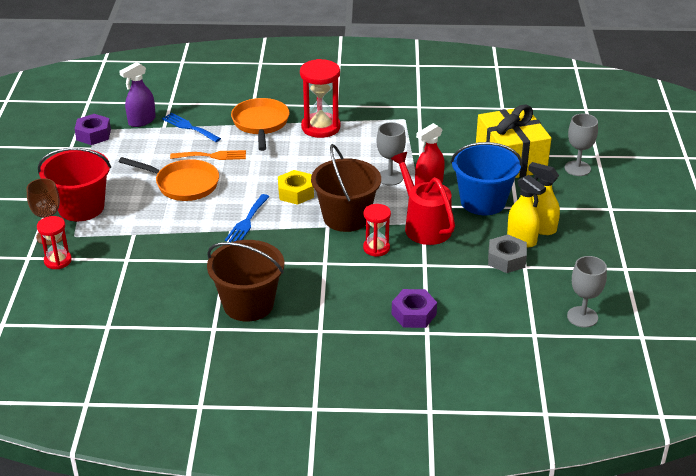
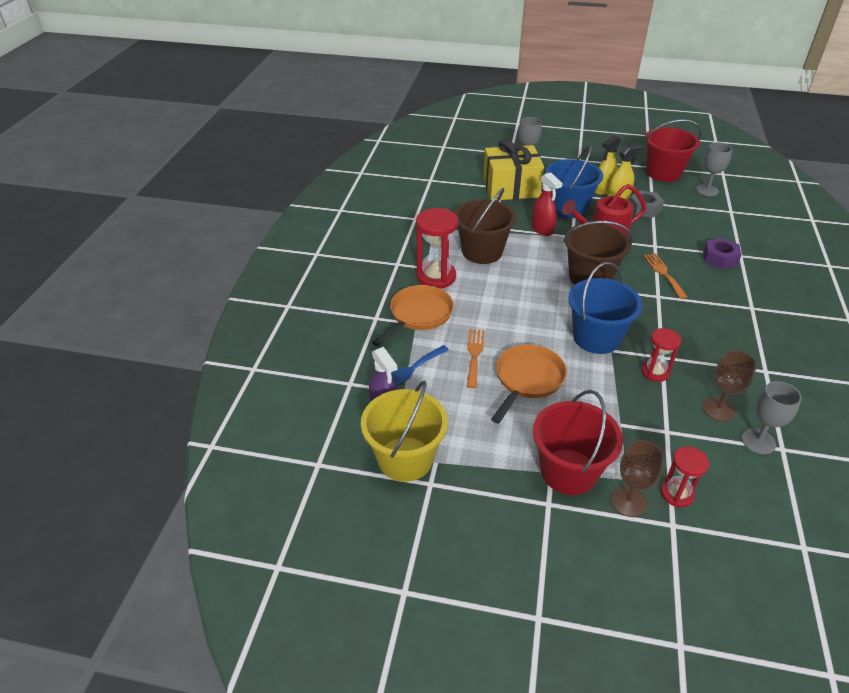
camera: 80 degrees left, 5 degrees up
purple nut [75,114,111,145] -> yellow bucket [361,380,448,482]
brown bucket [207,240,284,322] -> brown bucket moved to [454,188,516,264]
blue fork [225,194,270,242] -> blue bucket [568,262,643,354]
orange pan [231,98,289,151] -> orange pan turned 120 degrees clockwise [372,285,454,347]
yellow nut [278,170,314,205] -> none
red hourglass [363,204,391,257] -> red hourglass moved to [642,328,681,382]
grey goblet [377,122,406,186] -> grey goblet moved to [742,381,802,454]
none -> orange fork [644,253,687,299]
none -> red bucket [645,119,701,182]
none -> brown goblet [703,350,757,421]

